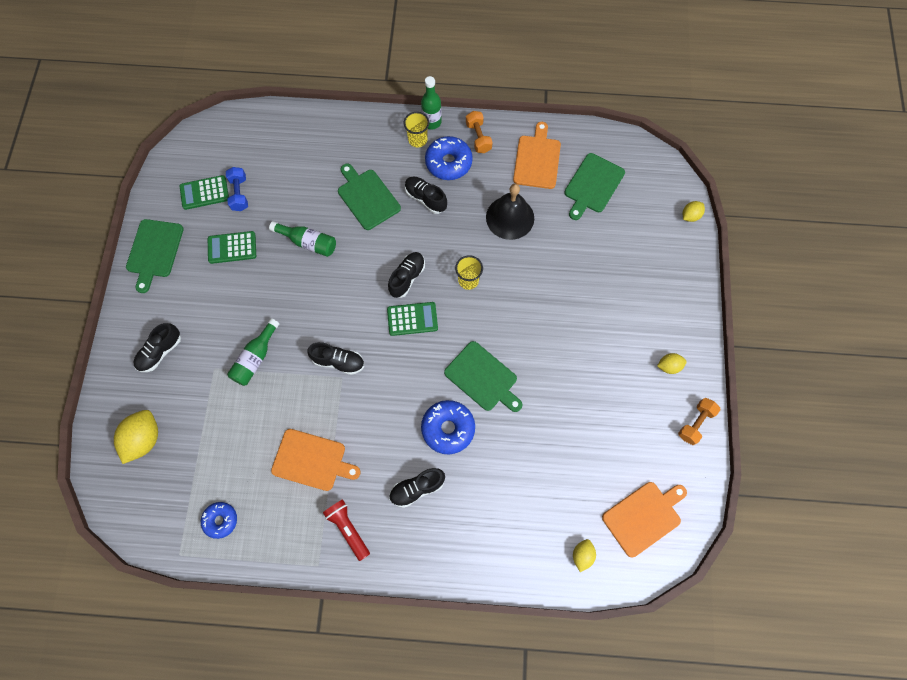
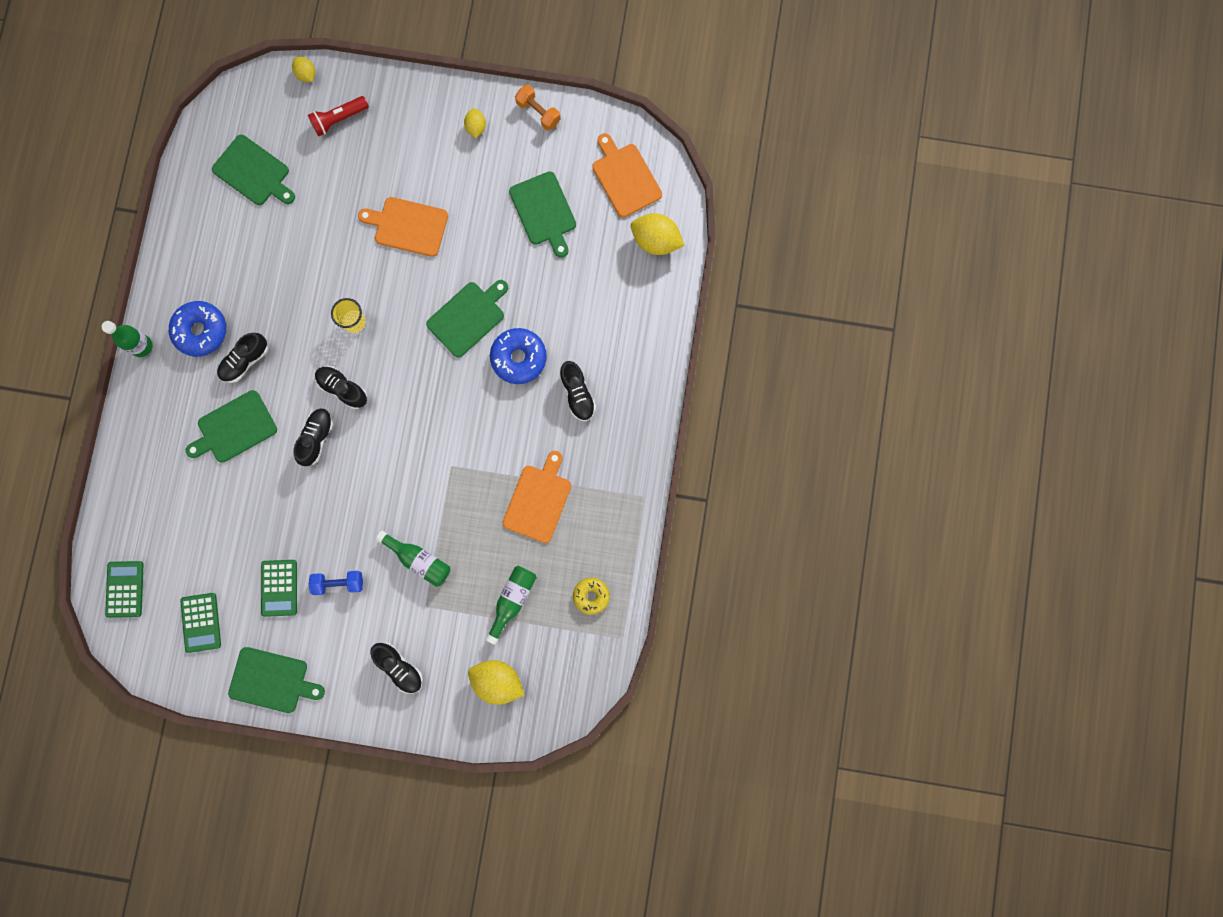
camera: 85 degrees left, 10 degrees up
blue donut [201,502,237,539] -> yellow donut [573,578,610,615]
blue dumbbell [226,167,248,211] -> blue dumbbell moved to [308,571,363,595]
green bottle [269,221,336,257] -> green bottle moved to [485,566,537,645]
black shoe [307,342,364,375] -> black shoe moved to [294,409,334,466]
red flashlight [323,499,370,561] -> red flashlight moved to [308,96,369,136]
green calculator [387,302,438,336] -> green calculator moved to [105,561,143,618]
yellow cup [404,112,429,148] -> none
orange dumbbell [466,111,493,153] -> none
black bell [486,184,534,240] -> none
orange cutting board [513,122,561,189] -> orange cutting board moved to [358,197,448,257]
yellow lemon [573,539,596,572] -> yellow lemon [631,213,685,255], size x1.80
none -> green cutting board [509,171,576,258]

